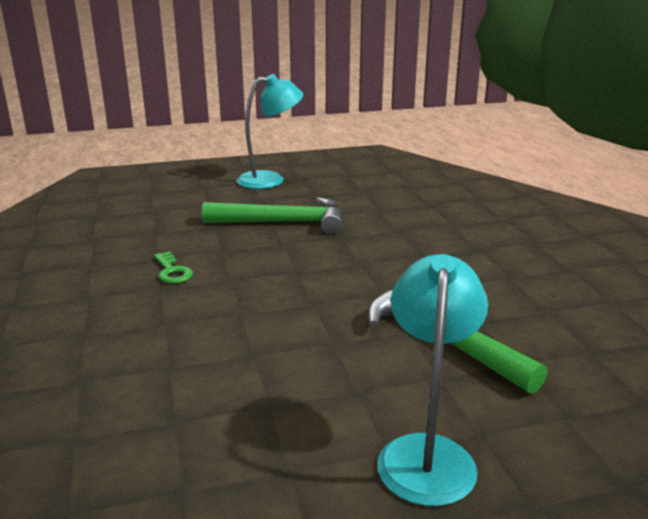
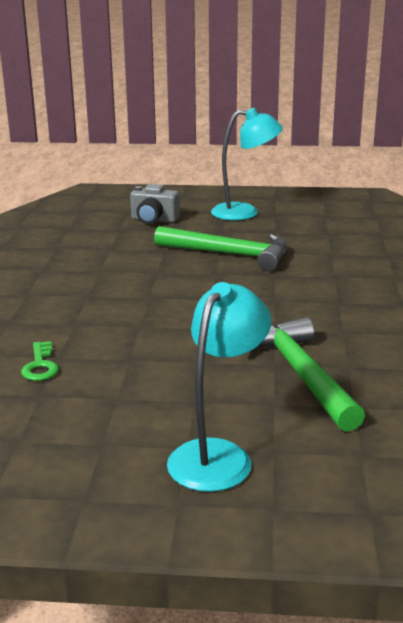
camera: 20 degrees right, 0 degrees up
green key [154,251,193,284] -> green key moved to [21,341,59,381]
none -> grey camera [130,184,180,224]

